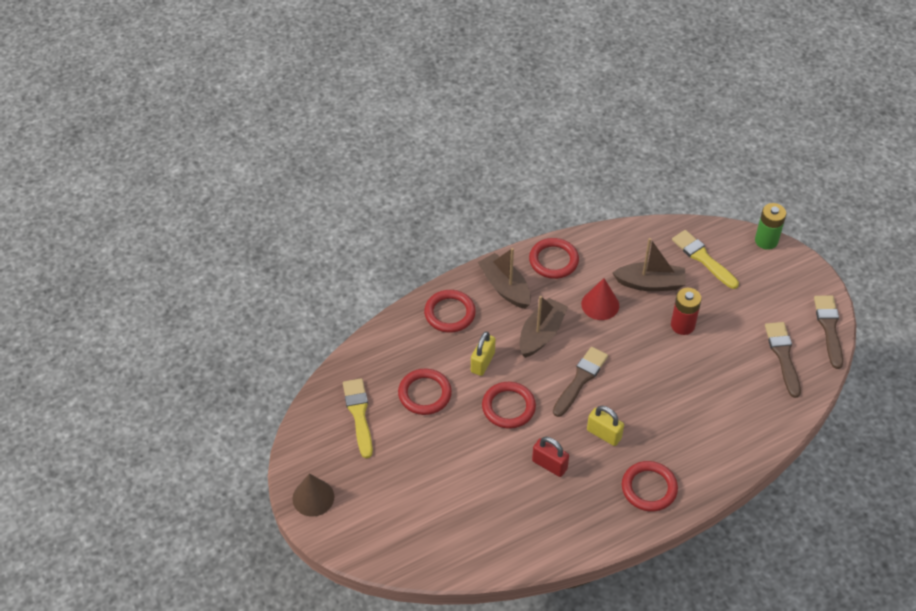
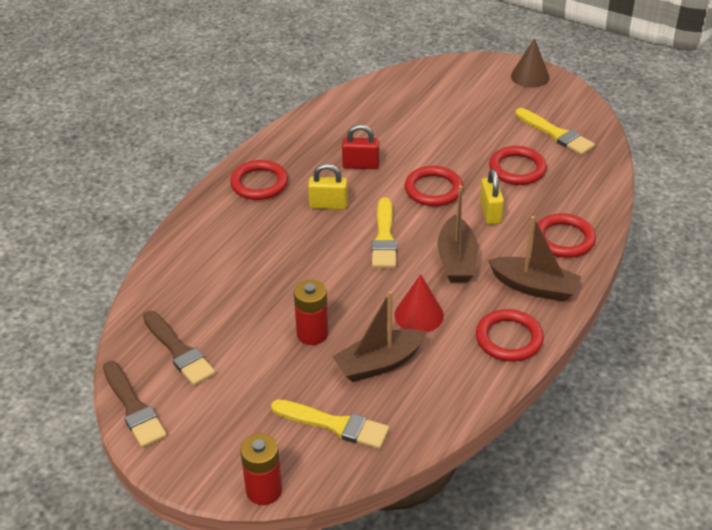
camera: 150 degrees right, 10 degrees down
brown brush [553,347,608,417] -> yellow brush [372,197,397,268]
green battery [755,203,786,250] -> red battery [240,433,282,505]

